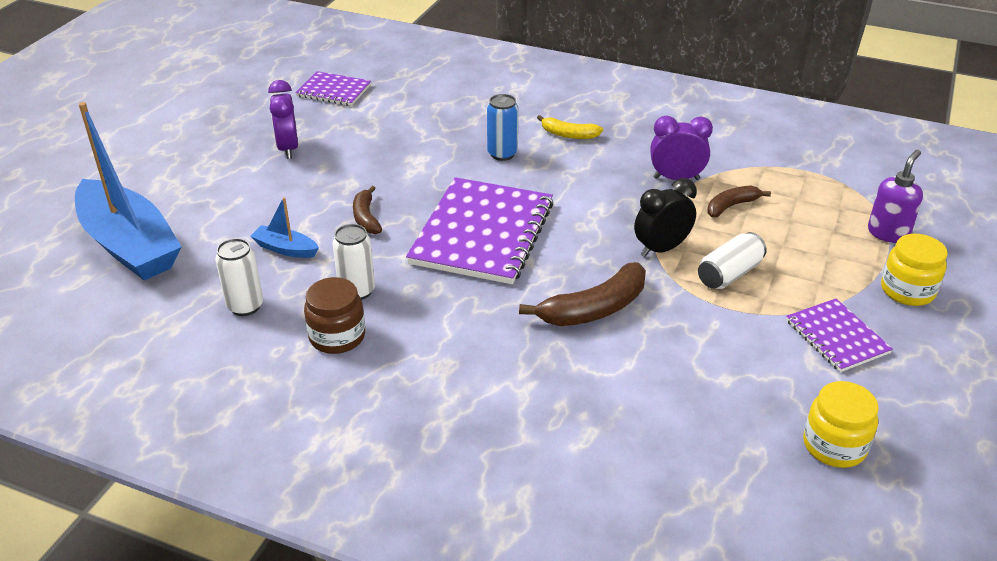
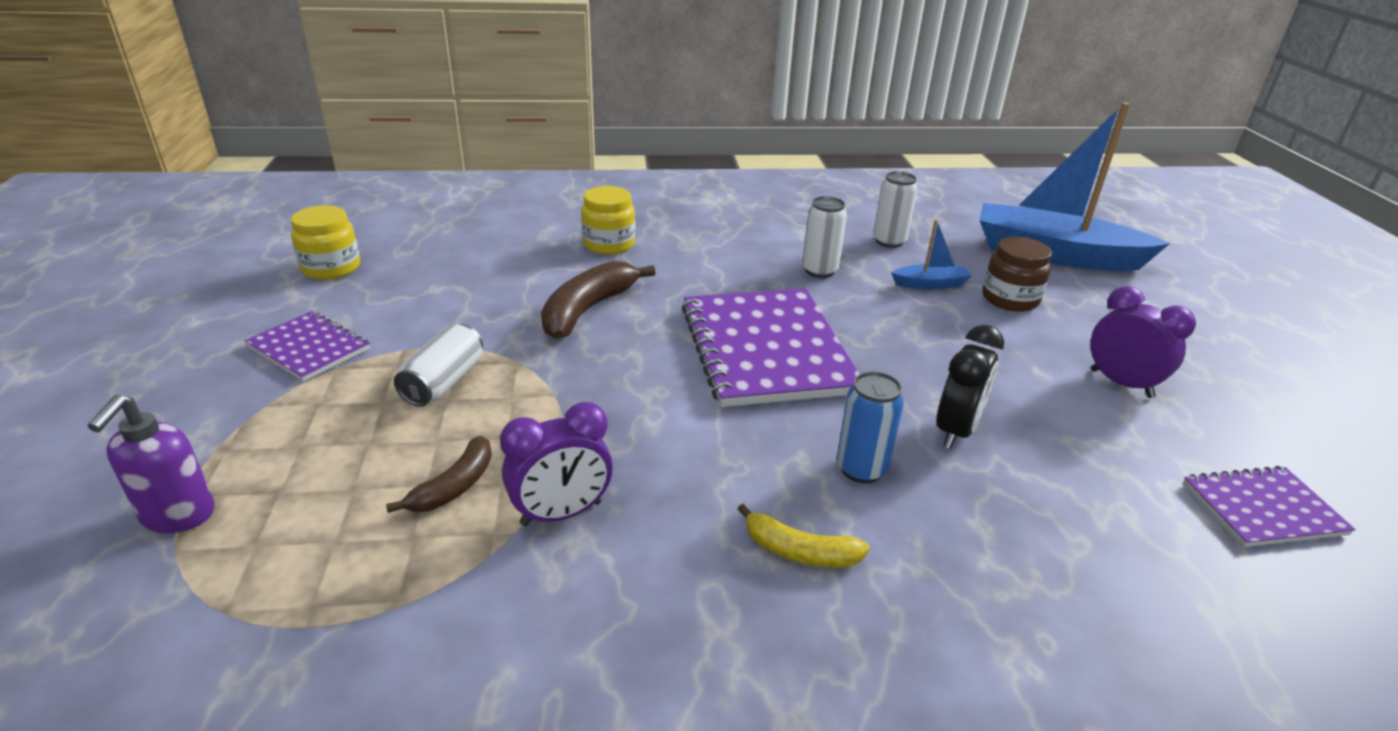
camera: 150 degrees right, 5 degrees down
brown jar [304,277,365,354] -> brown jar moved to [982,237,1052,312]
brown banana [353,186,382,234] -> none
yellow banana [537,115,603,139] -> yellow banana turned 150 degrees counterclockwise [738,504,870,567]
black clock [634,178,697,257] -> black clock moved to [936,325,1004,449]
yellow jar [881,234,947,306] -> yellow jar moved to [581,186,635,255]

